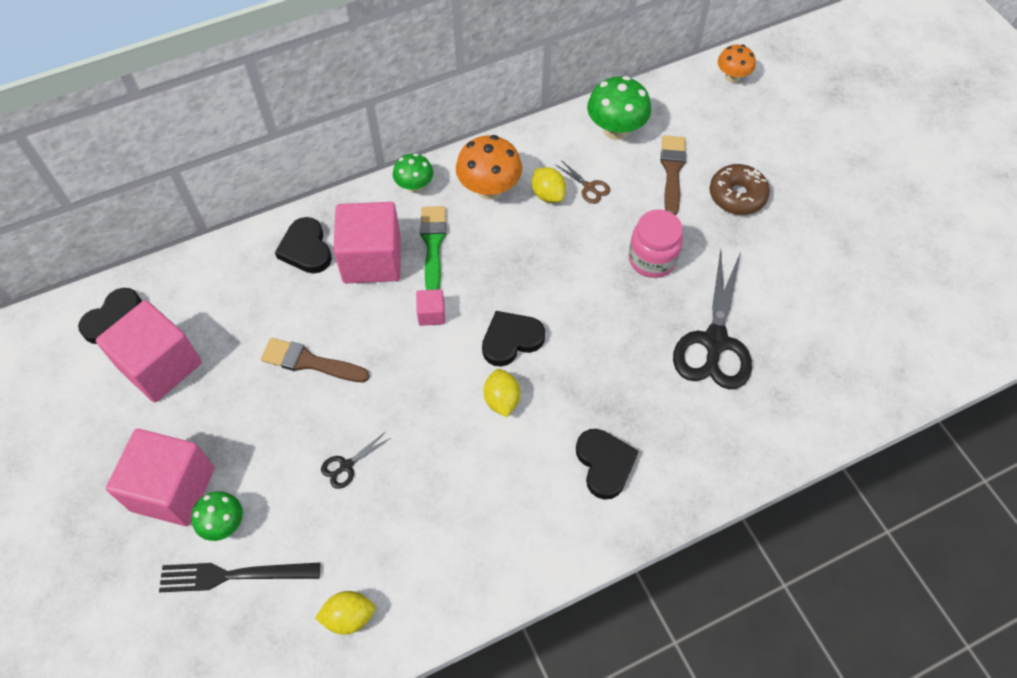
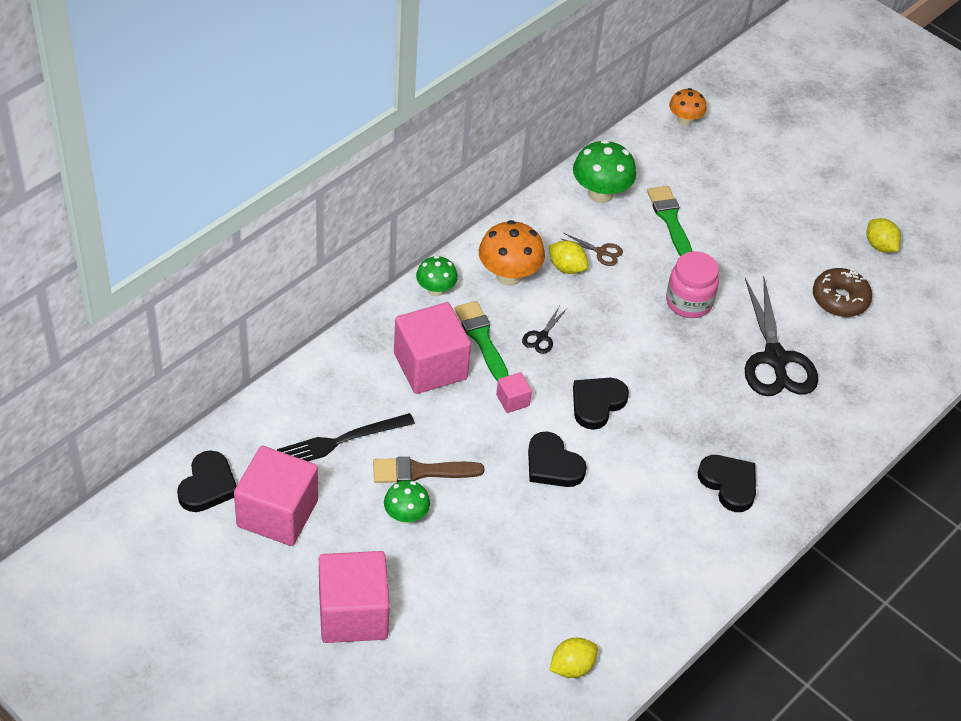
camera: 25 degrees left, 10 degrees down
black fork [159,562,320,592] -> black fork moved to [277,413,415,461]
green mushroom [191,491,243,541] -> green mushroom moved to [384,480,430,524]
black heart [275,217,332,273] -> black heart moved to [528,432,587,487]
black scissors [321,432,390,489] -> black scissors moved to [522,306,566,354]
yellow lemon [483,369,520,417] -> yellow lemon moved to [867,218,901,253]
brown brush [661,135,686,215] -> green brush [647,186,692,256]
brown donut [710,164,770,215] -> brown donut moved to [813,268,872,317]

